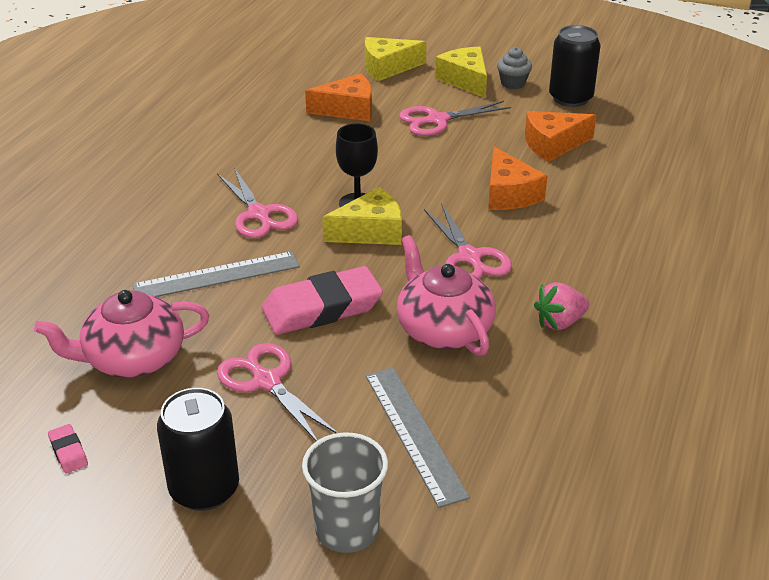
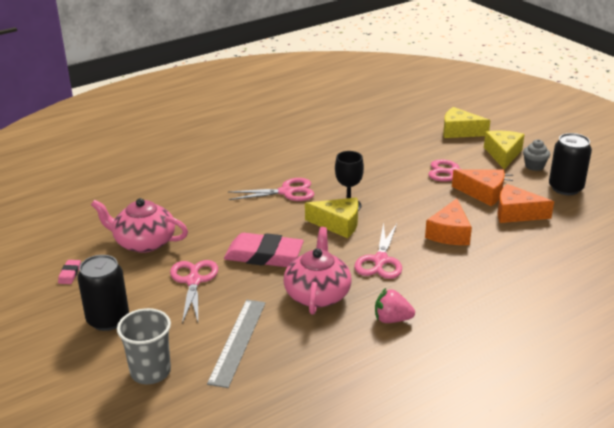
camera: 35 degrees right, 5 degrees down
grey ruler [132,251,300,297] -> none
pink scissors [217,168,298,238] -> pink scissors turned 105 degrees counterclockwise [228,178,314,201]
orange cheese [305,73,372,121] -> orange cheese moved to [452,170,505,206]

